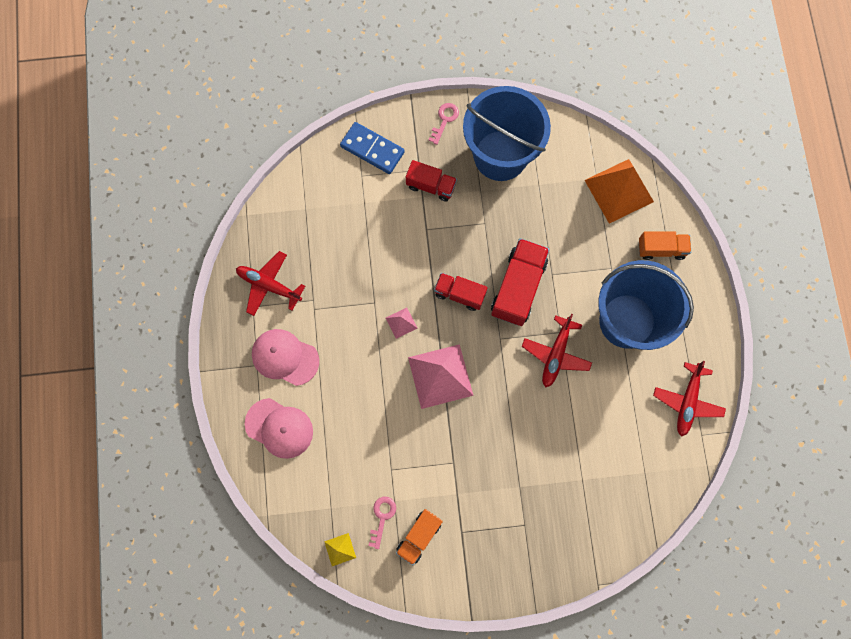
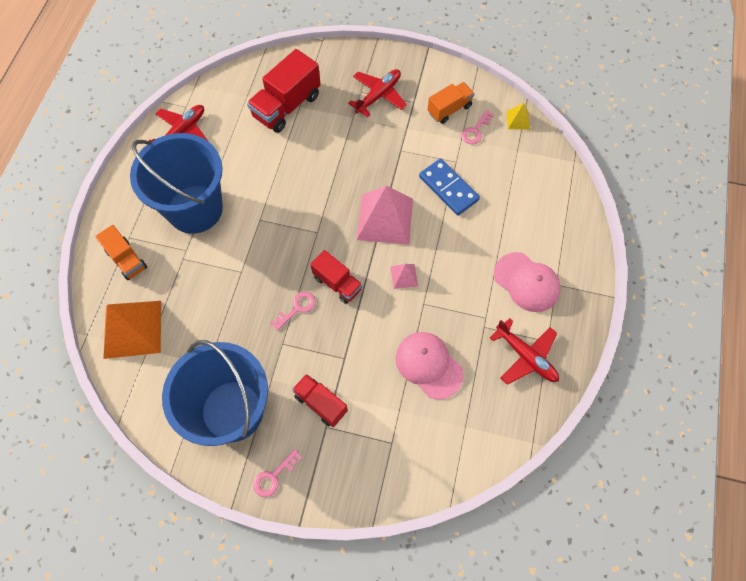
camera: 160 degrees left, 10 degrees down
pink cap [245,398,313,459] -> pink cap moved to [395,332,464,399]
blue domino [340,122,405,174] -> blue domino moved to [419,158,480,216]
red truck [491,238,550,326] -> red truck moved to [247,49,321,133]
red plane [522,314,592,387] -> red plane moved to [348,69,407,117]
orange truck [639,231,691,260] -> orange truck turned 150 degrees counterclockwise [95,225,147,280]
none -> pink key [270,292,316,331]

